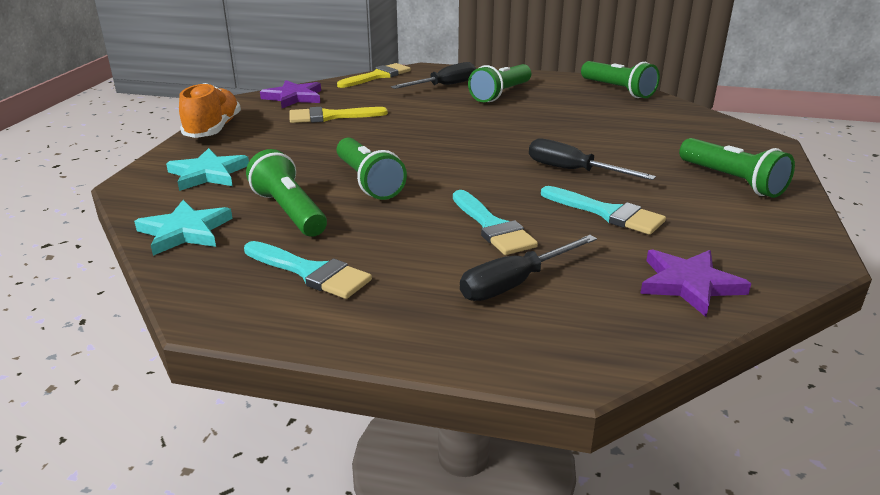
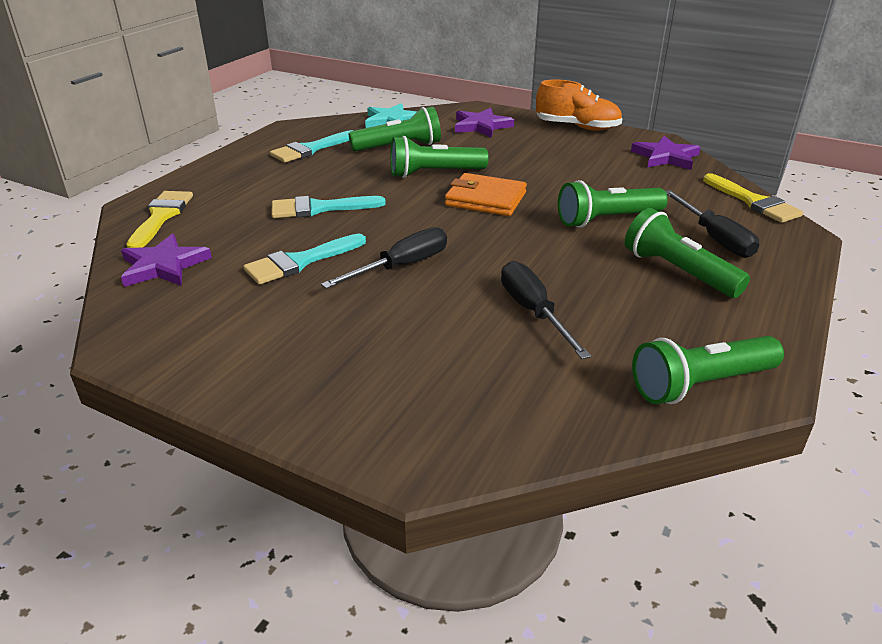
camera: 105 degrees right, 5 degrees up
turquoise star [166,148,249,191] -> purple star [455,108,514,138]
yellow brush [289,107,388,123] -> yellow brush moved to [126,191,193,248]
black screwdriver [460,235,597,301] -> black screwdriver moved to [501,261,591,359]
green flashlight [679,138,795,198] -> green flashlight moved to [558,180,668,228]
none -> orange wallet [445,173,527,216]

